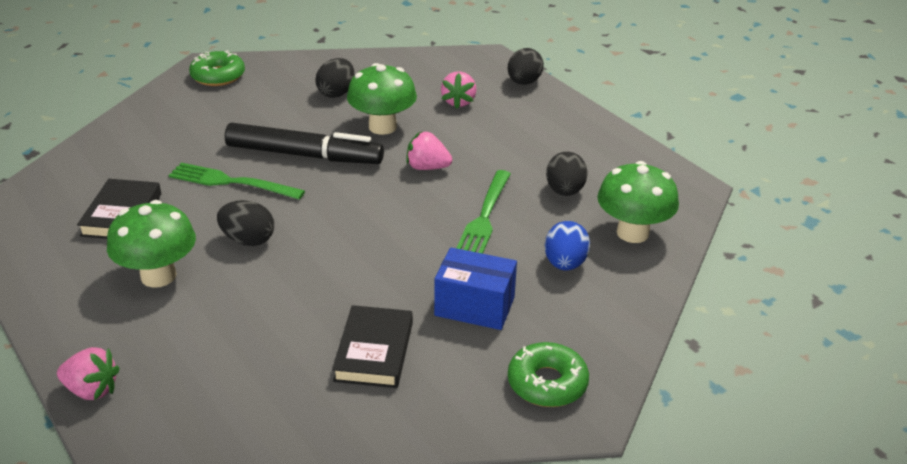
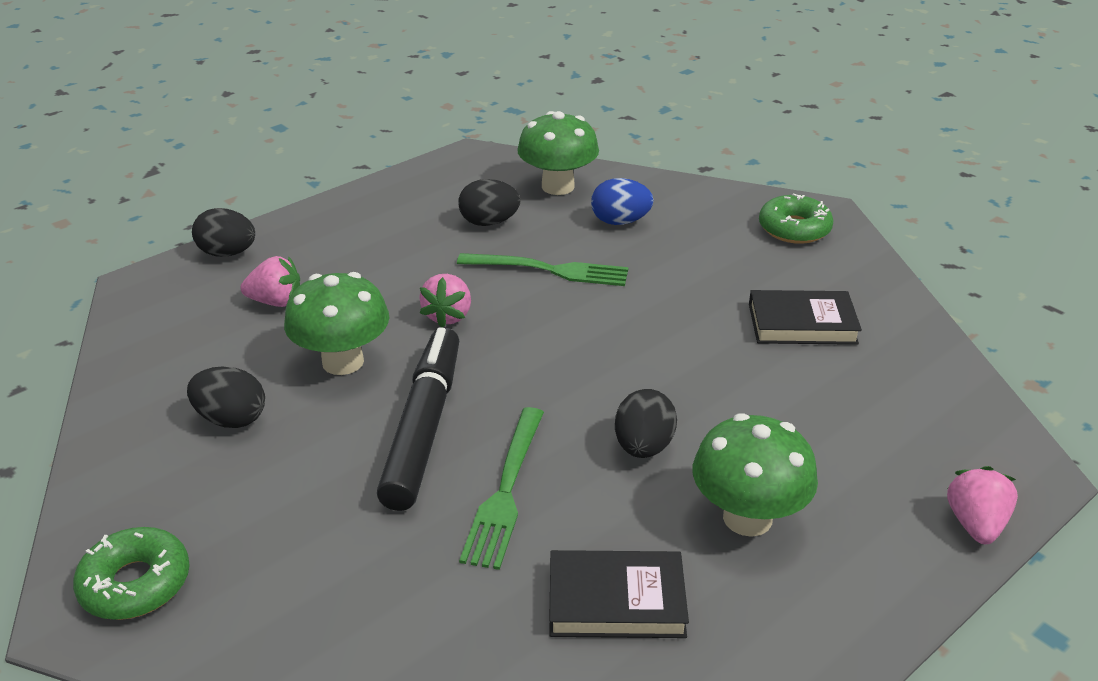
camera: 95 degrees left, 0 degrees up
blue box [434,247,517,330] -> none

